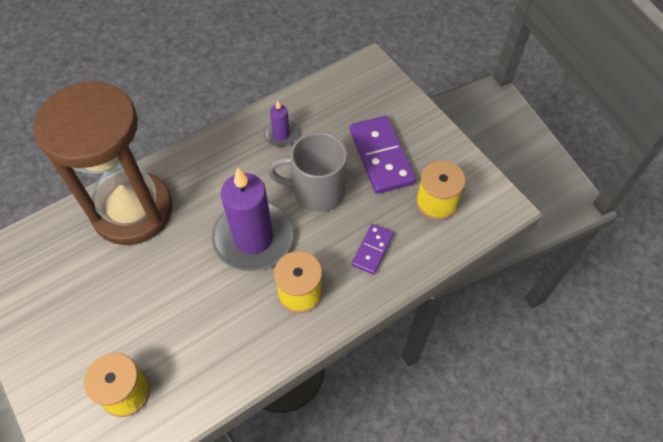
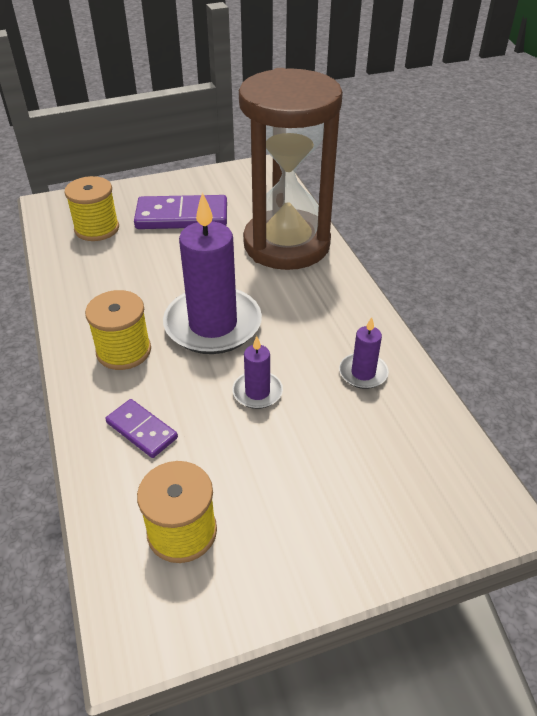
camera: 105 degrees right, 15 degrees down
grey mug [267,132,347,212] -> purple candle [232,336,283,409]
purple domino [350,116,416,194] -> purple domino moved to [134,195,227,229]

